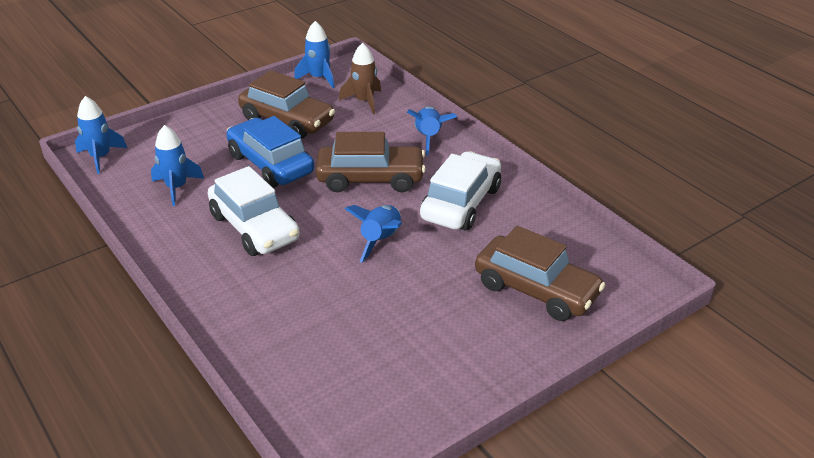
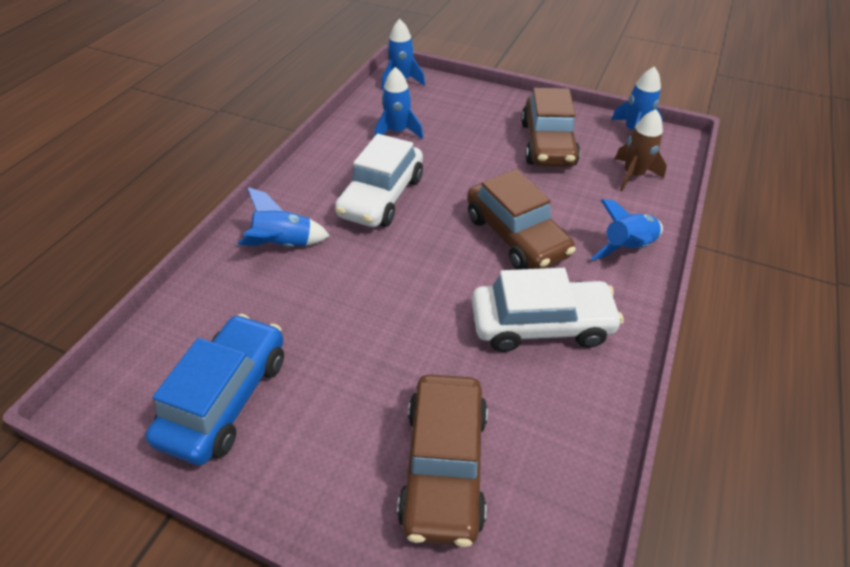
camera: 60 degrees right, 10 degrees up
blue car [226,116,314,188] -> blue car moved to [145,314,284,465]
blue rocket [345,205,402,263] -> blue rocket moved to [238,187,330,247]

